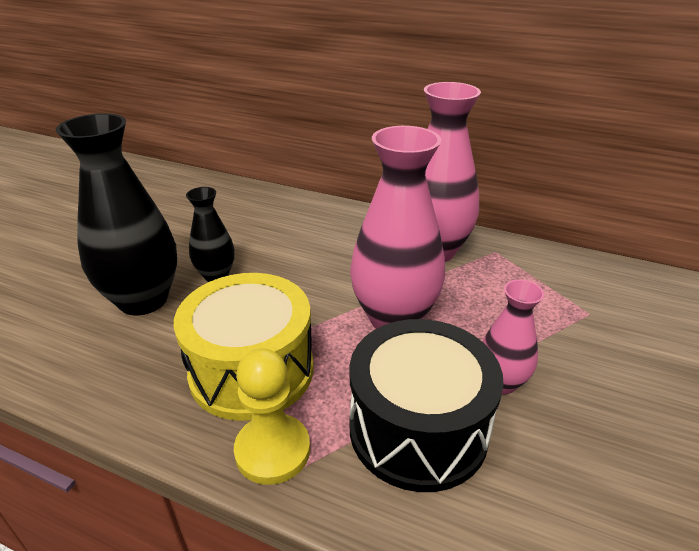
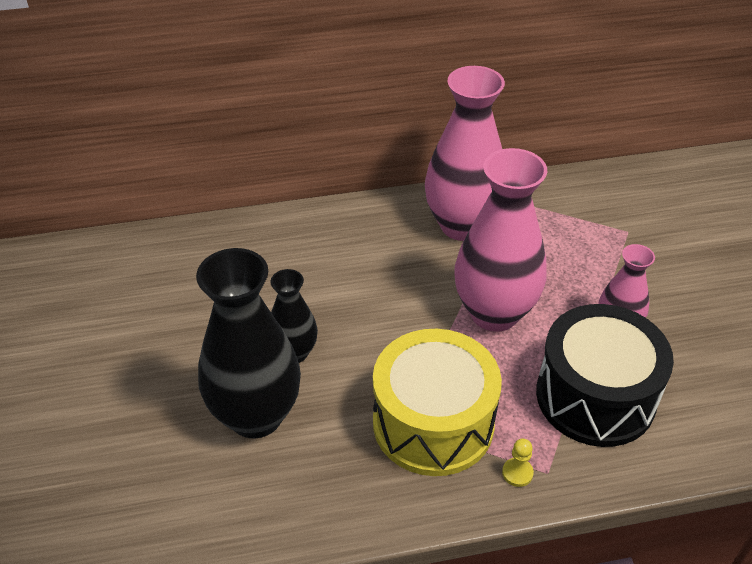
camera: 35 degrees left, 10 degrees up
yellow pawn [234,348,310,485] -> yellow pawn [502,439,534,487], size x0.47

